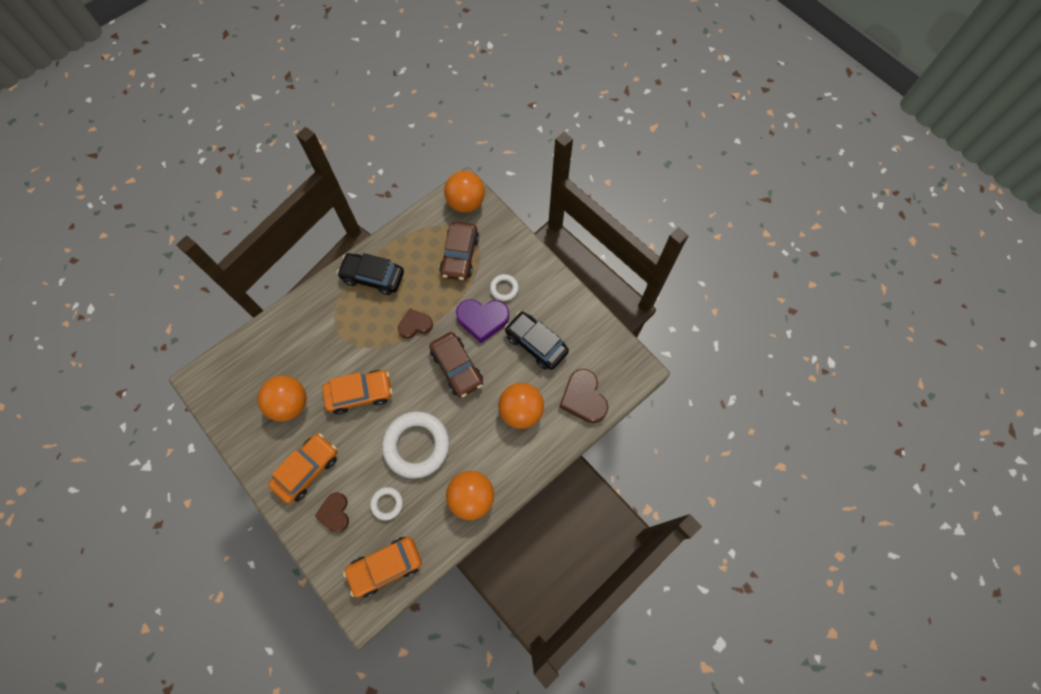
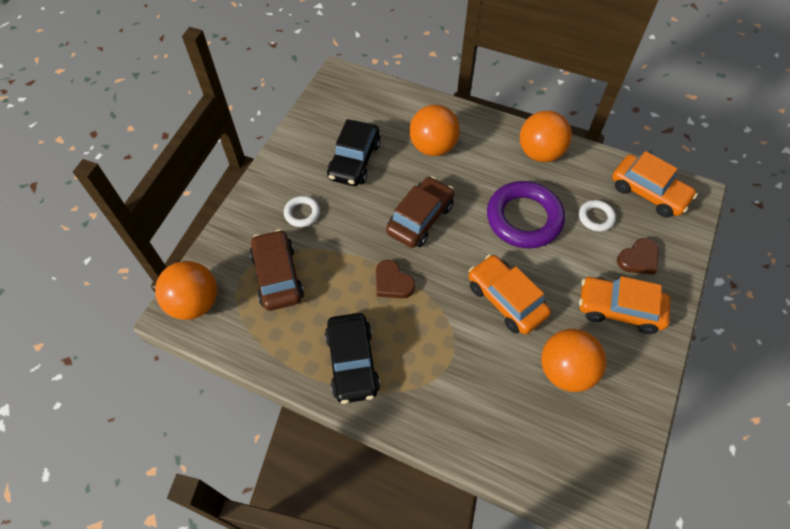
camera: 115 degrees left, 10 degrees down
white ring [382,412,449,479] -> purple ring [487,181,565,248]
brown car [439,222,479,281] -> brown car turned 90 degrees counterclockwise [250,229,304,311]
purple heart [456,299,509,343] -> none
brown heart [559,369,608,423] -> none

